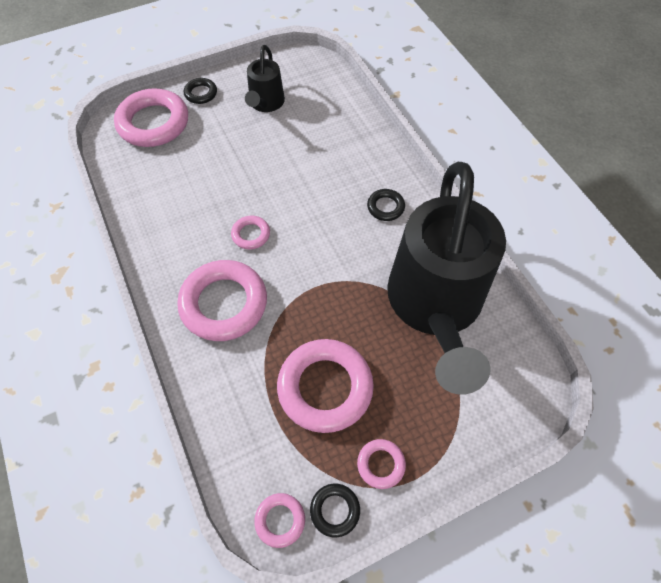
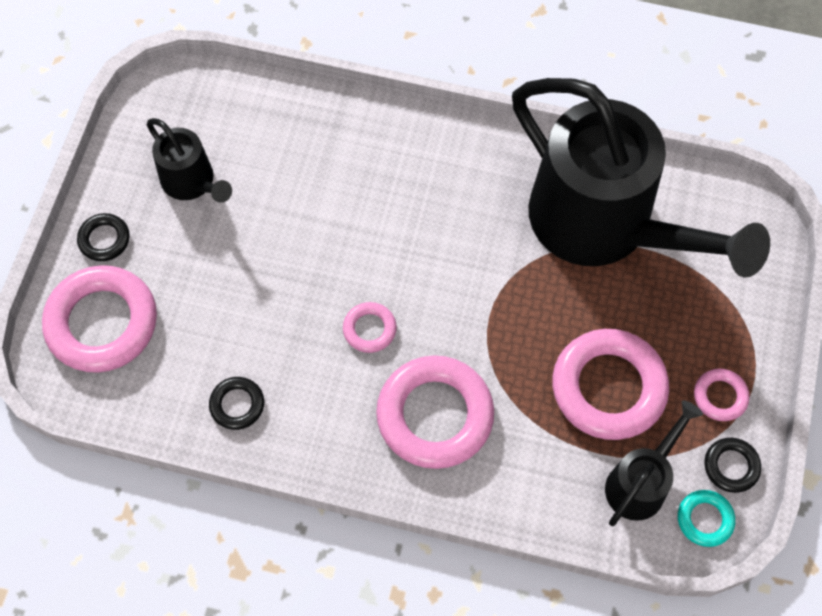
camera: 50 degrees left, 5 degrees up
pink ring [254,493,305,548] -> turquoise ring [678,490,735,547]
black ring [367,189,405,221] -> black ring moved to [209,377,264,430]
none -> black watering can [605,400,703,526]

